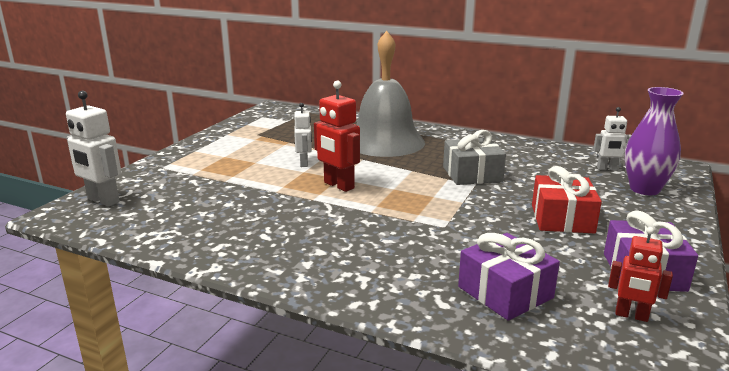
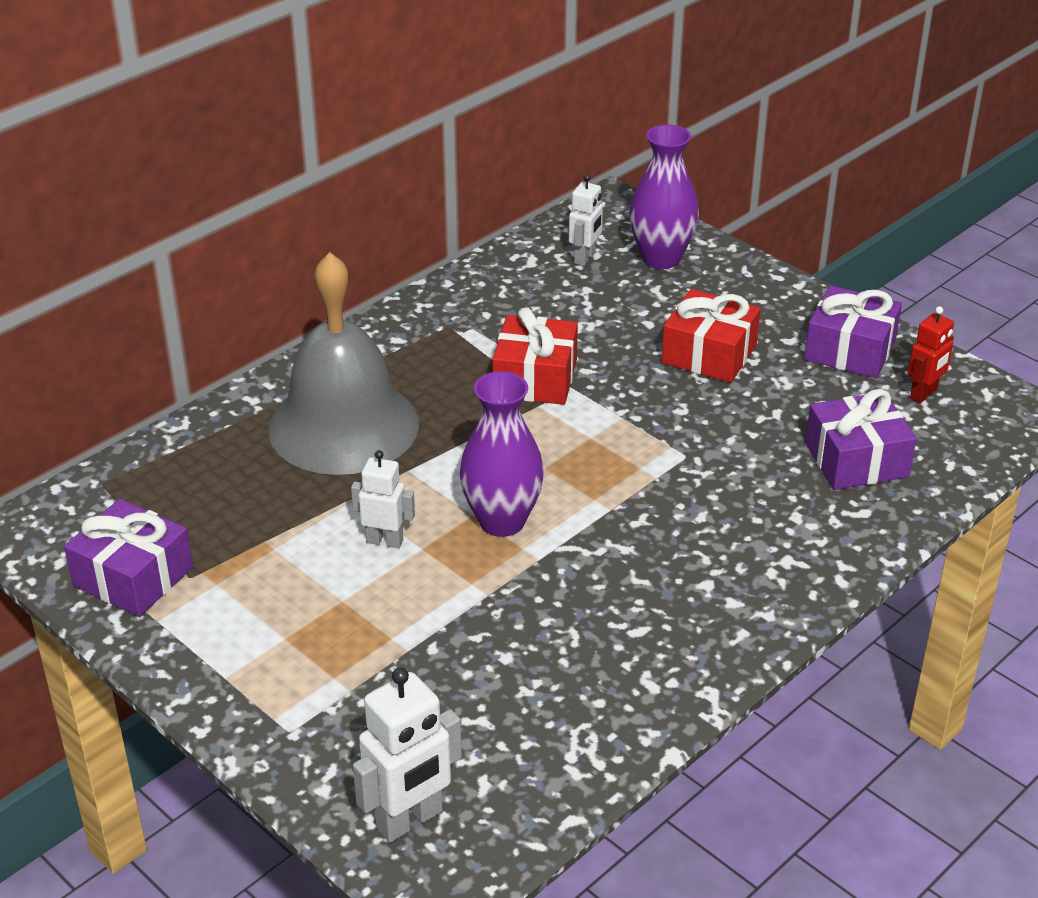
camera: 70 degrees left, 15 degrees up
red robot [314,81,360,192] -> purple vase [459,371,544,537]
grey gift [443,130,506,185] -> red gift [492,307,578,405]
none -> purple gift [64,499,193,617]

